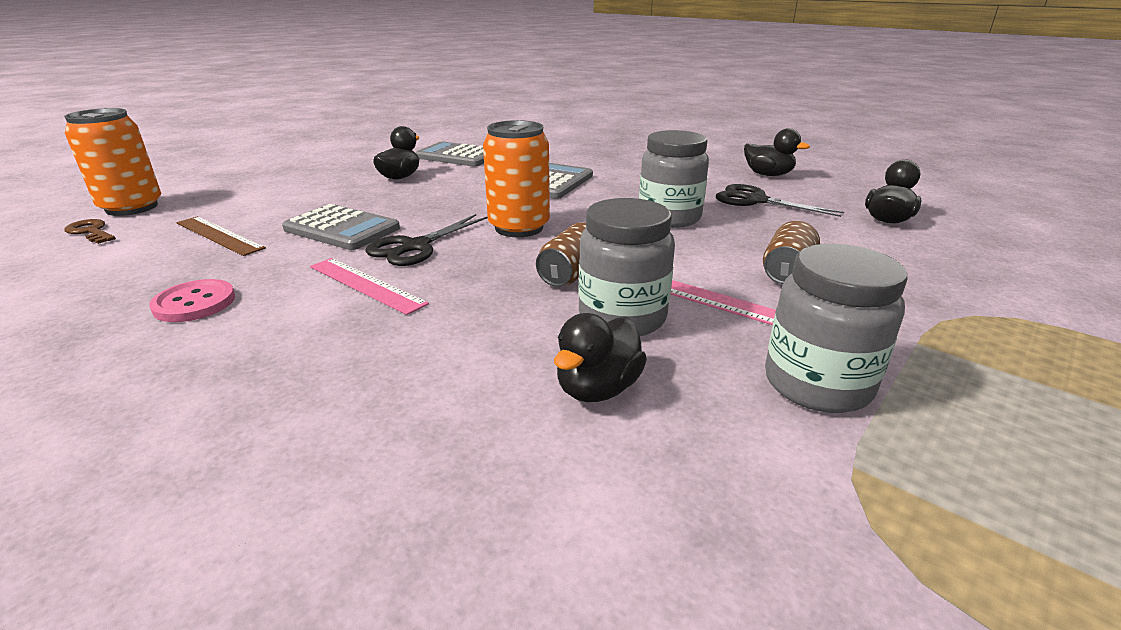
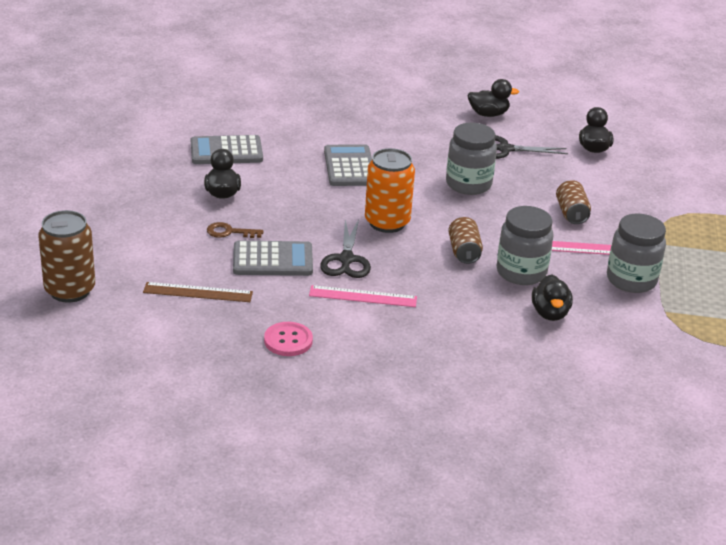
camera: 35 degrees left, 5 degrees up
orange can [64,108,161,216] -> brown can [38,210,95,303]
brown key [64,219,116,244] -> brown key moved to [207,222,263,238]

